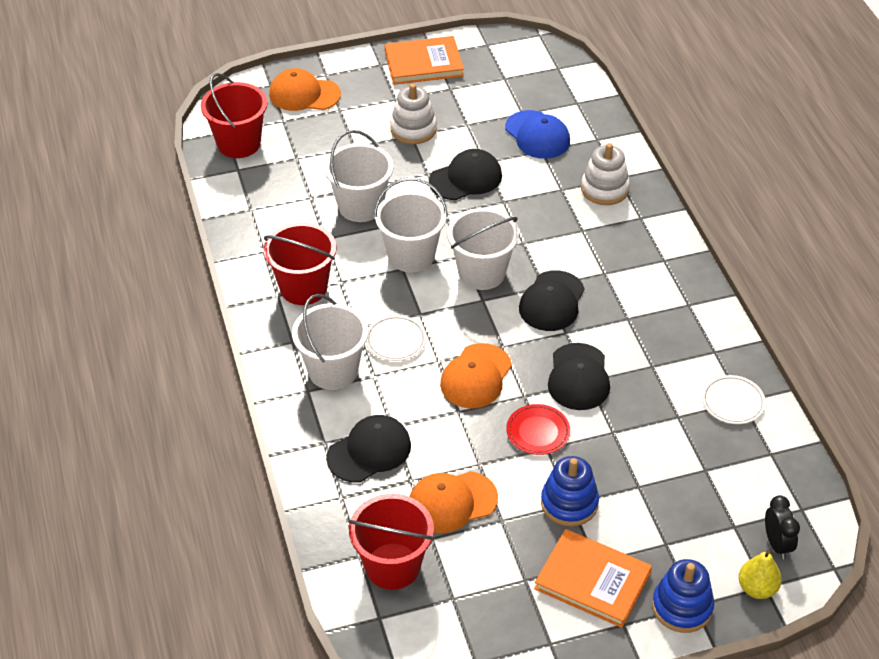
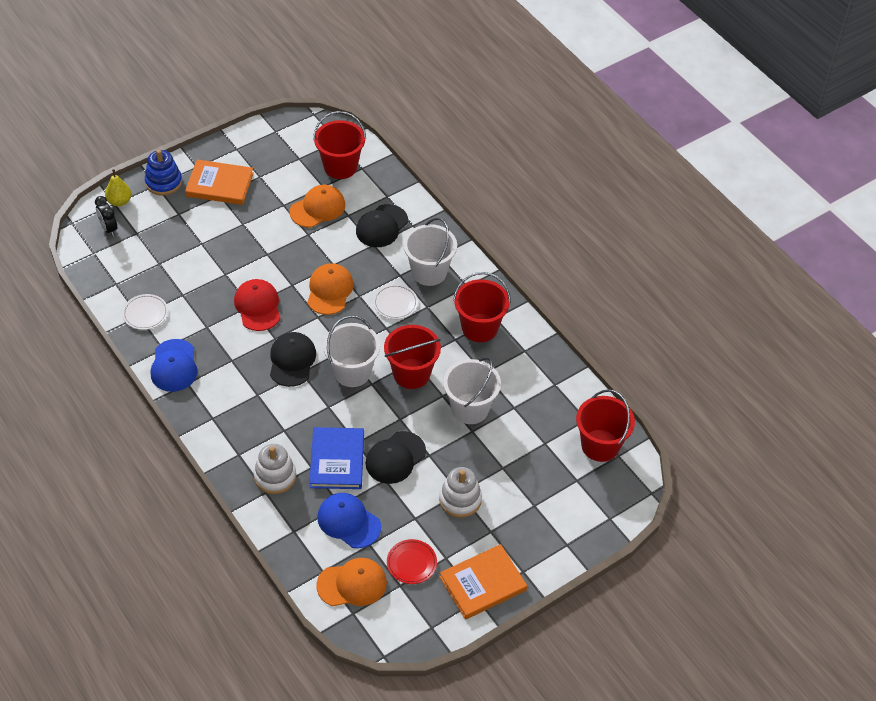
camera: 160 degrees right, 5 degrees up
orange cap [269,68,341,111] -> orange cap moved to [317,558,387,606]
white bucket [374,177,448,272] -> red bucket [384,325,441,389]
red plate [506,404,570,455] -> red plate moved to [387,539,437,584]
blue stacking toy [541,456,599,527] -> none
black cap [548,343,610,410] -> red cap [234,279,280,331]
none -> blue cap [151,339,197,392]
none -> blue book [309,427,364,489]

